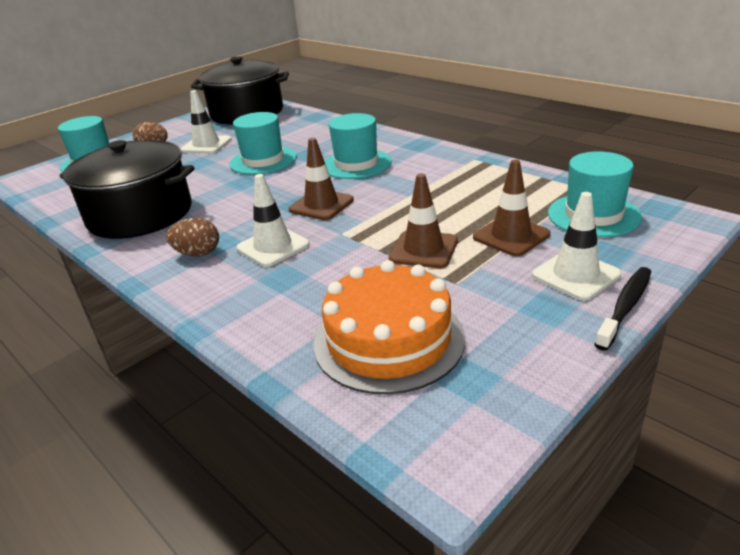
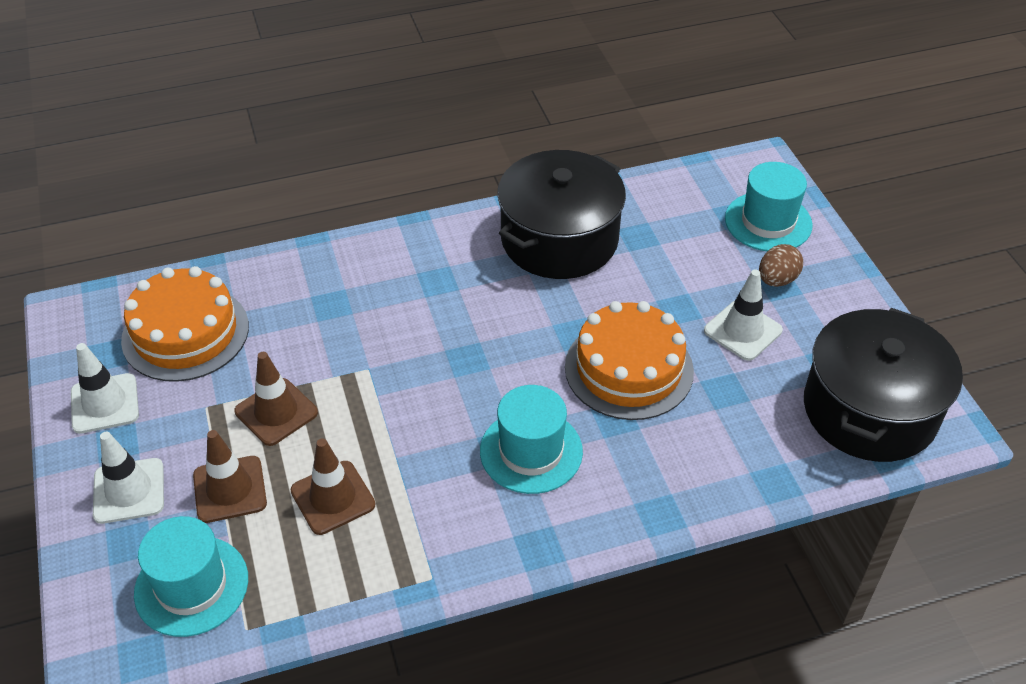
camera: 115 degrees right, 15 degrees up
brown egg [166,218,219,256] -> none
turquoise hat [230,112,297,175] -> orange cake [565,301,694,420]
white traffic cone [236,174,309,267] -> white traffic cone moved to [71,343,139,434]
brown traffic cone [289,138,354,220] -> brown traffic cone moved to [290,438,375,535]
black toothbrush [594,267,651,351] -> none

